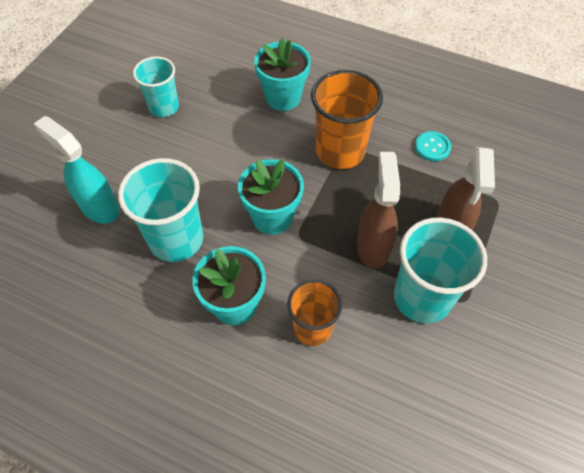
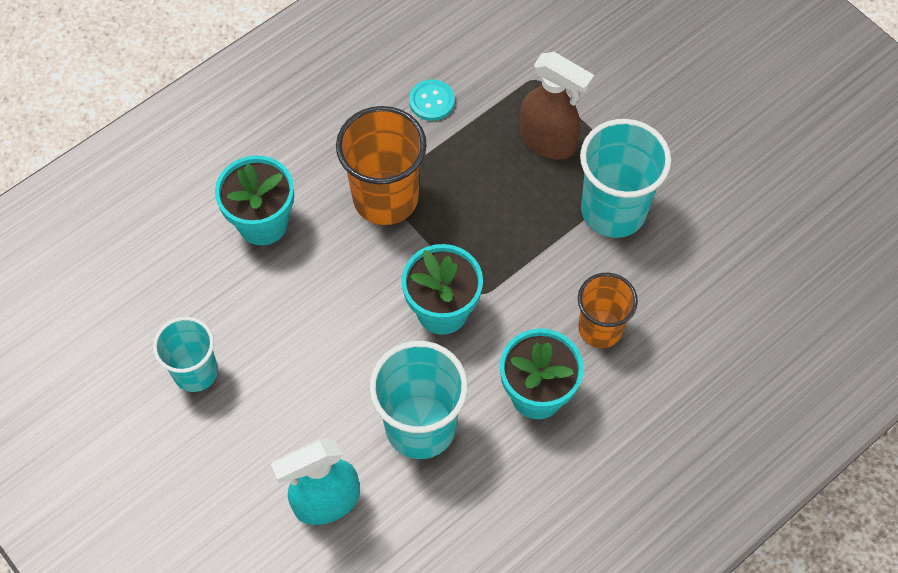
camera: 65 degrees left, 5 degrees up
brown spray bottle [357,152,400,269] -> none

